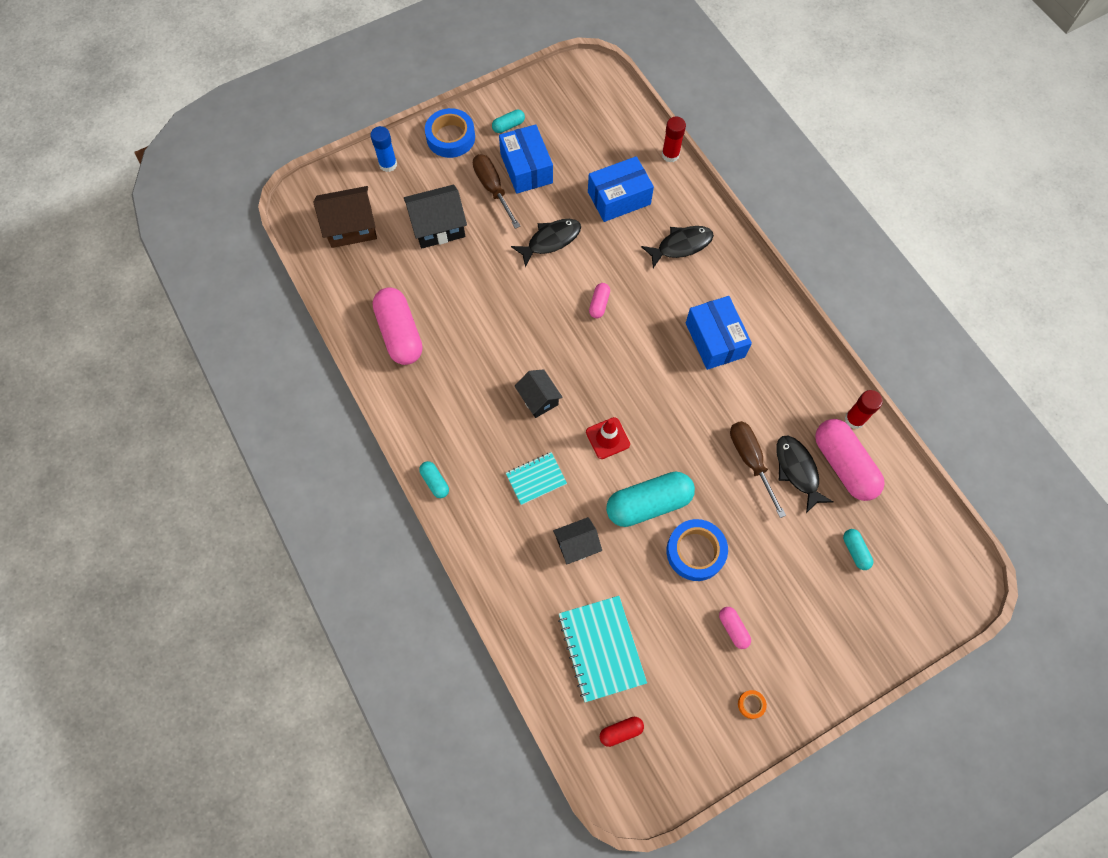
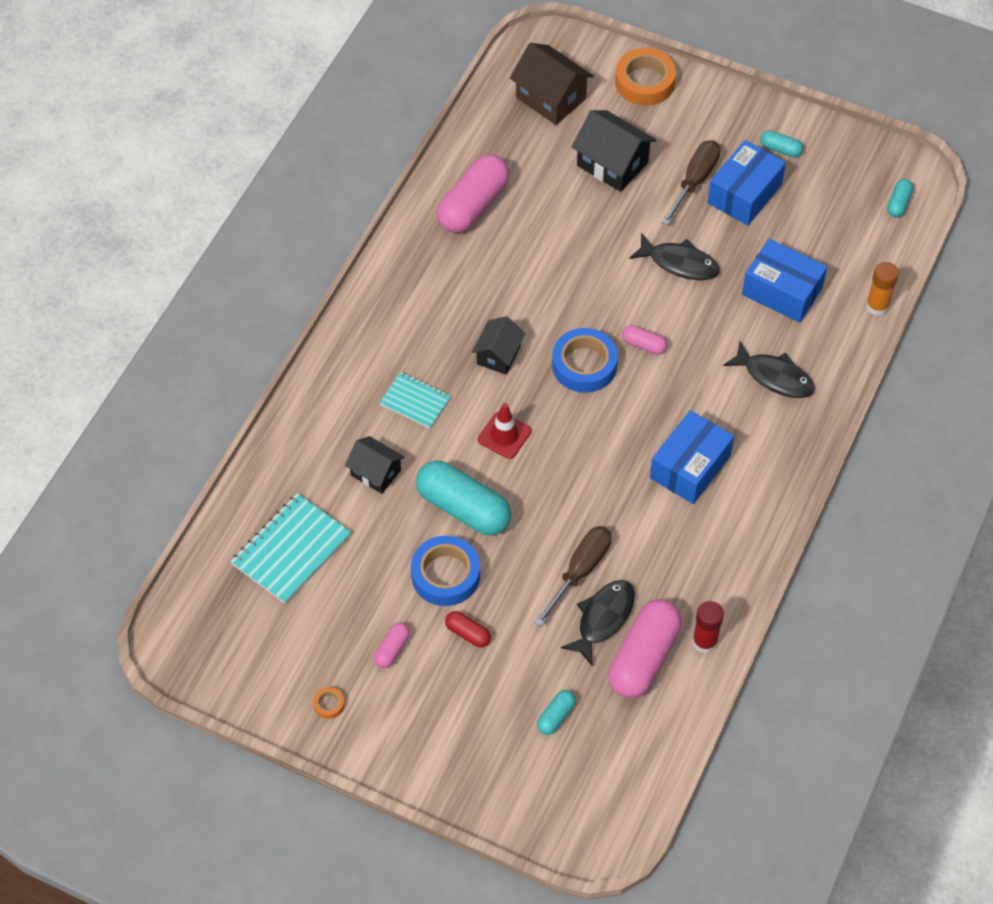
camera: 55 degrees right, 10 degrees down
blue glue stick [370,126,397,172] -> orange tape [615,48,676,106]
turquoise capsule [419,461,449,498] -> turquoise capsule moved to [887,179,913,217]
blue tape [425,108,475,158] -> blue tape moved to [552,328,618,393]
pink capsule [589,283,610,318] -> pink capsule turned 45 degrees clockwise [622,325,667,354]
red capsule [600,717,644,747] -> red capsule moved to [445,611,491,647]
red glue stick [662,117,686,162] -> orange glue stick [866,262,899,316]

